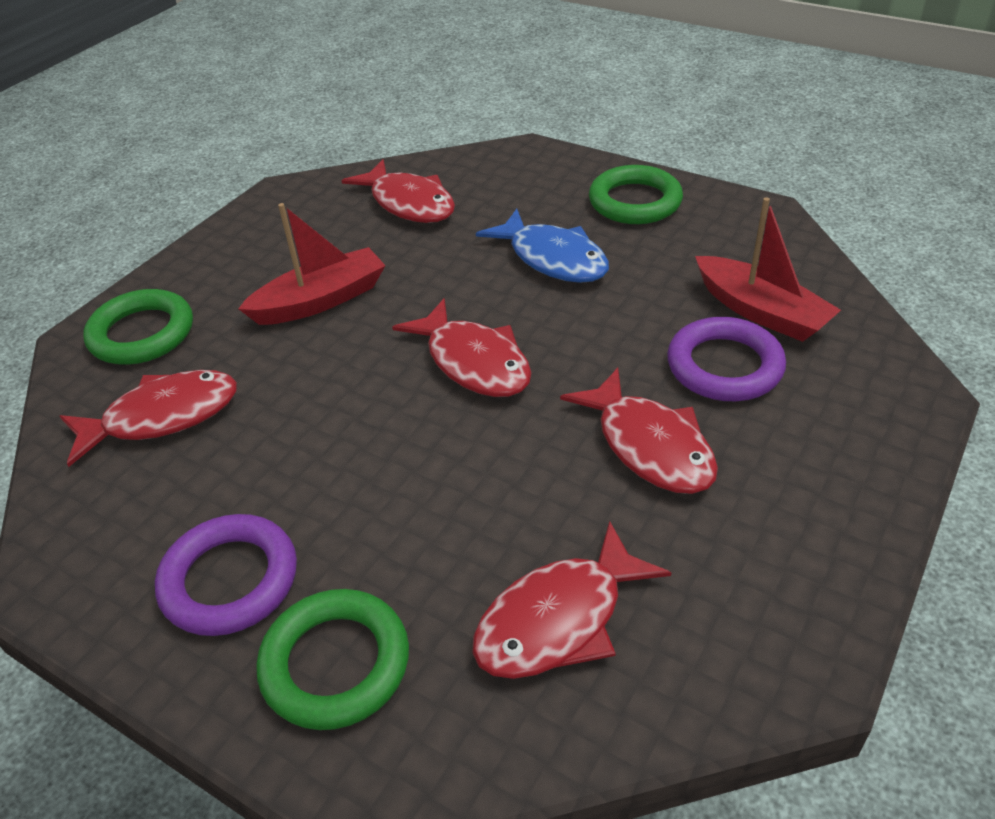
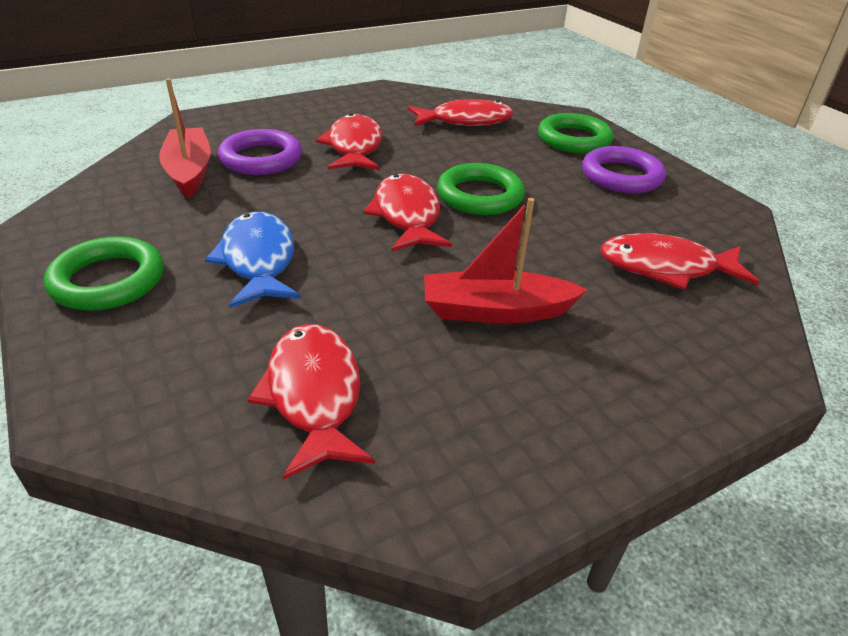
camera: 155 degrees left, 5 degrees down
green ring [83,289,193,365] -> green ring moved to [437,163,525,215]

